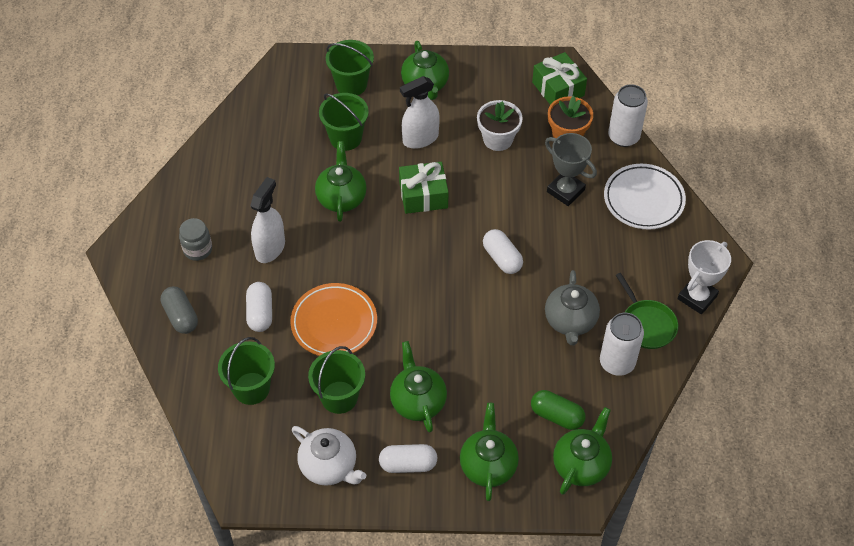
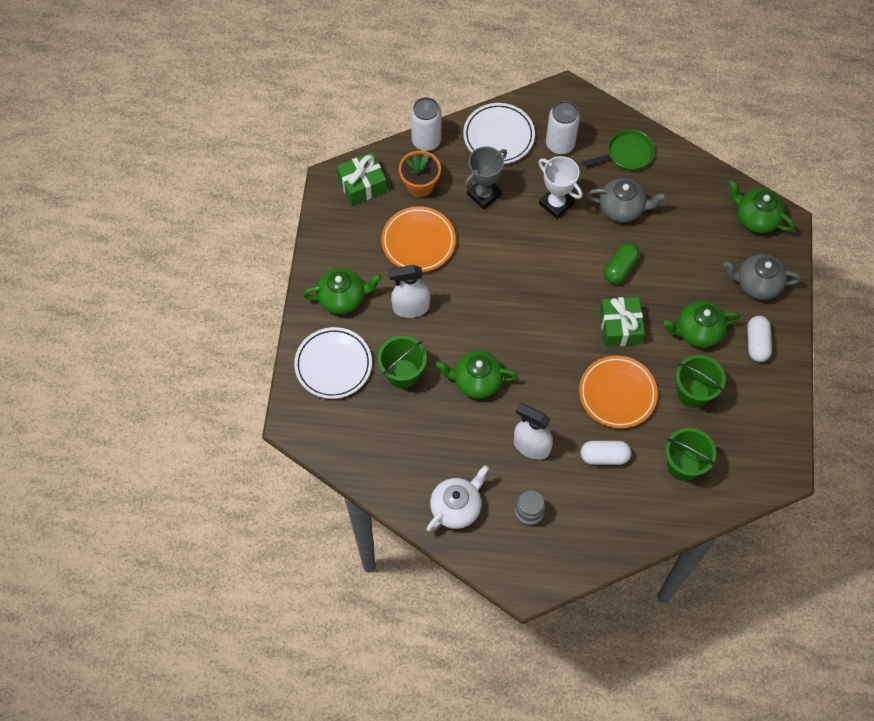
camera: 85 degrees left, 10 degrees up
grey capsule [161,286,198,334] -> none
white teapot [292,426,366,486] -> white teapot moved to [426,465,489,532]
green bucket [326,40,374,95] -> white plate [294,327,372,399]
green gift [399,162,449,214] -> green gift moved to [600,297,645,347]
white spray bottle [400,76,440,149] -> white spray bottle turned 105 degrees clockwise [389,265,430,318]
green teapot [460,403,519,501] -> grey teapot [724,254,801,300]
white flower pot [477,100,523,151] -> orange plate [381,206,456,272]
white capsule [483,229,523,274] -> none
green capsule [531,390,585,430] -> green capsule moved to [604,243,639,284]
white can [600,313,644,376] -> white can moved to [546,101,580,154]
white trophy [677,240,731,314] -> white trophy moved to [538,156,583,219]

